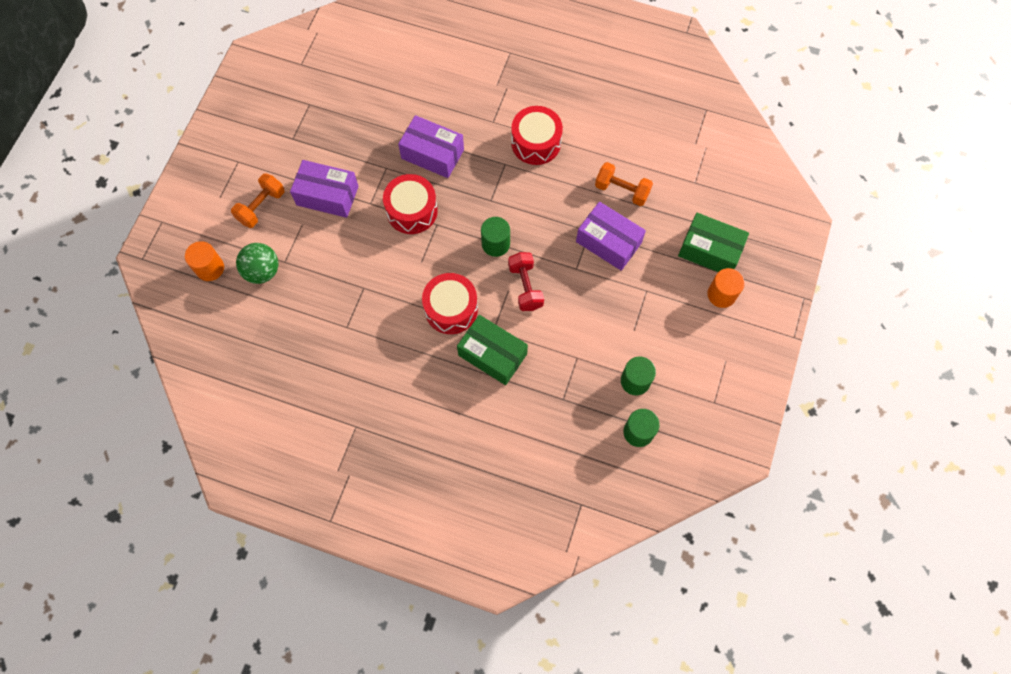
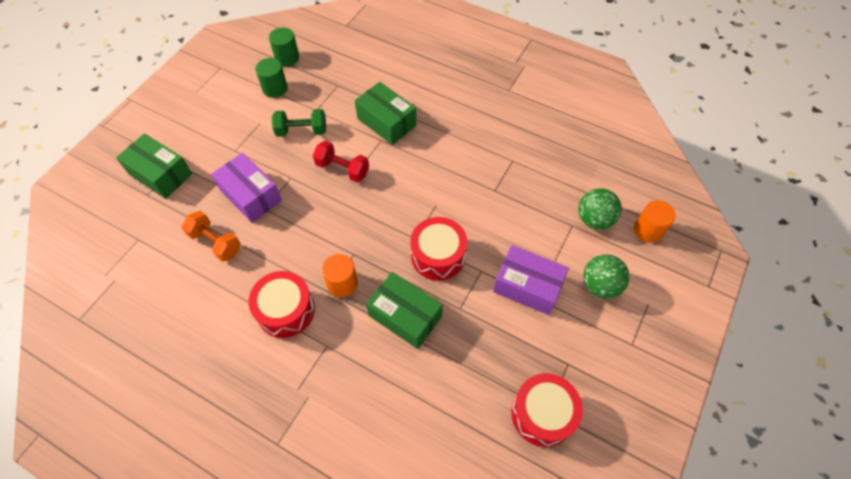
camera: 170 degrees left, 10 degrees down
orange dumbbell [231,173,285,228] -> green ball [583,254,630,299]
purple box [398,115,464,178] -> green box [366,272,443,349]
red drum [422,273,478,334] -> red drum moved to [511,373,583,447]
green cylinder [481,217,510,257] -> none
red dumbbell [508,252,544,311] -> red dumbbell turned 60 degrees counterclockwise [313,141,369,182]
orange cylinder [707,268,745,308] -> orange cylinder moved to [322,254,358,297]
none -> green dumbbell [272,109,326,137]

